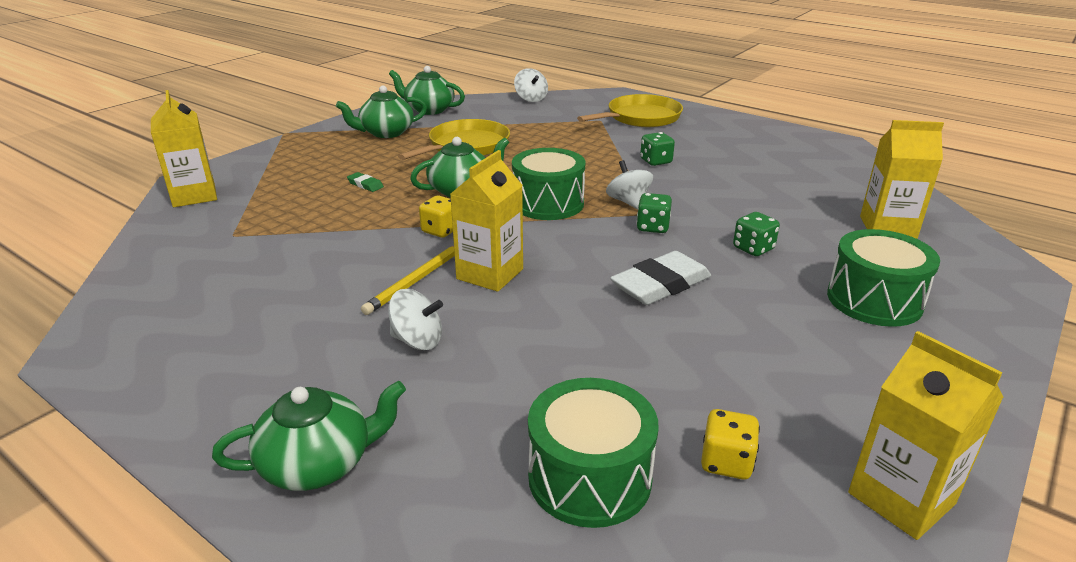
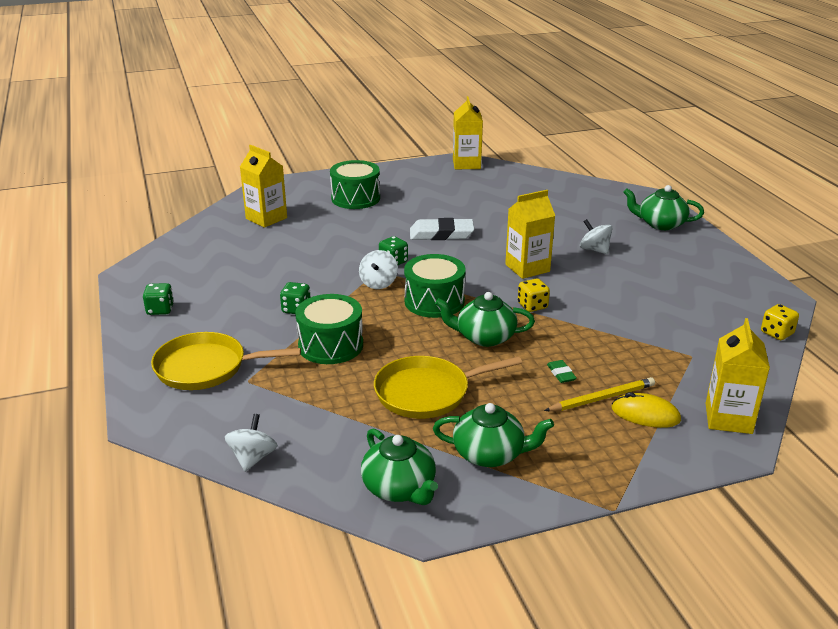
camera: 145 degrees left, 0 degrees up
yellow pencil [361,246,455,315] -> yellow pencil moved to [544,377,655,411]
green drum [528,378,659,528] -> green drum moved to [295,294,363,364]
yellow dice [701,409,760,479] -> yellow dice moved to [761,304,799,340]
green dice [733,212,780,256] -> green dice moved to [143,283,174,315]
none -> yellow mouse [612,392,681,428]

